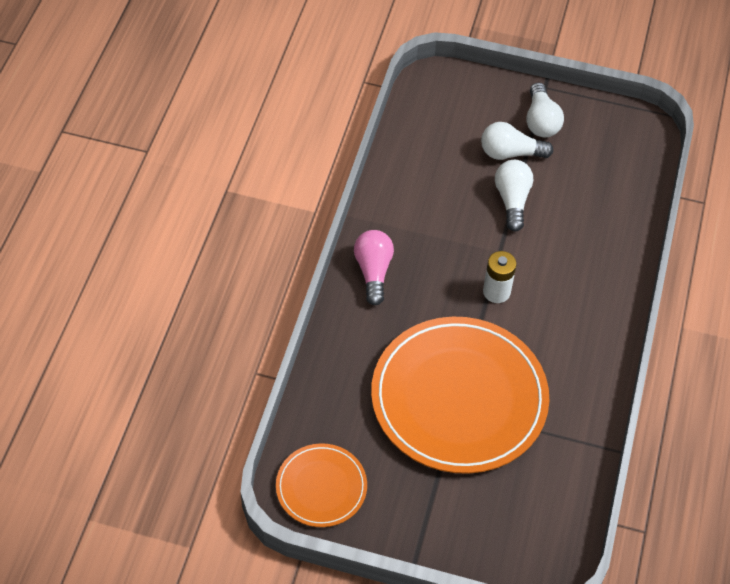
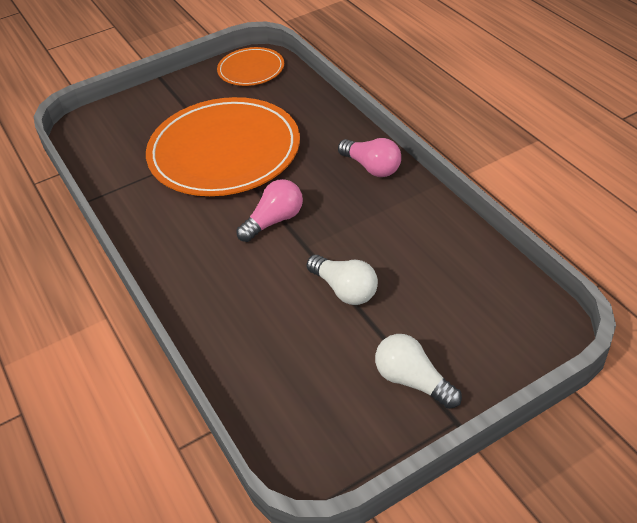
camera: 140 degrees right, 10 degrees down
white light bulb [481,122,553,160] -> none
white battery [483,251,517,303] -> pink light bulb [236,179,303,242]

